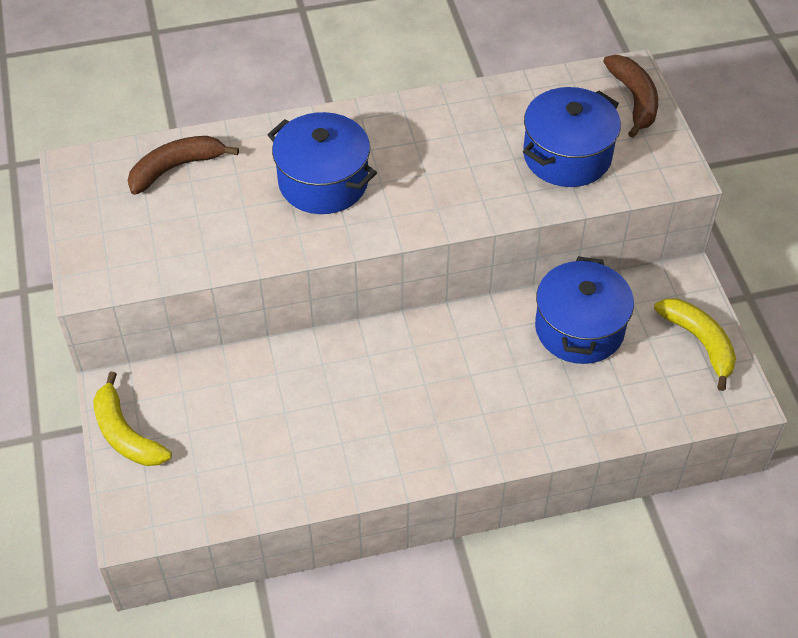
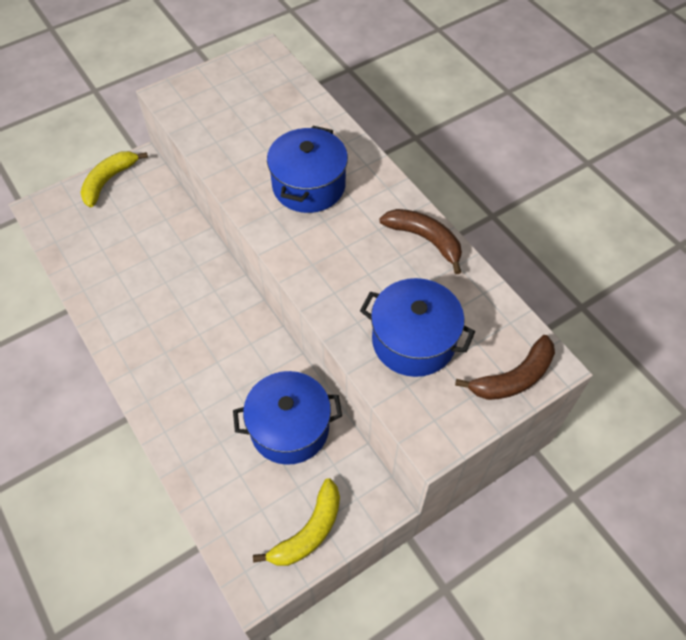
camera: 70 degrees right, 5 degrees up
brown banana [128,136,239,195] -> brown banana moved to [379,209,462,274]

